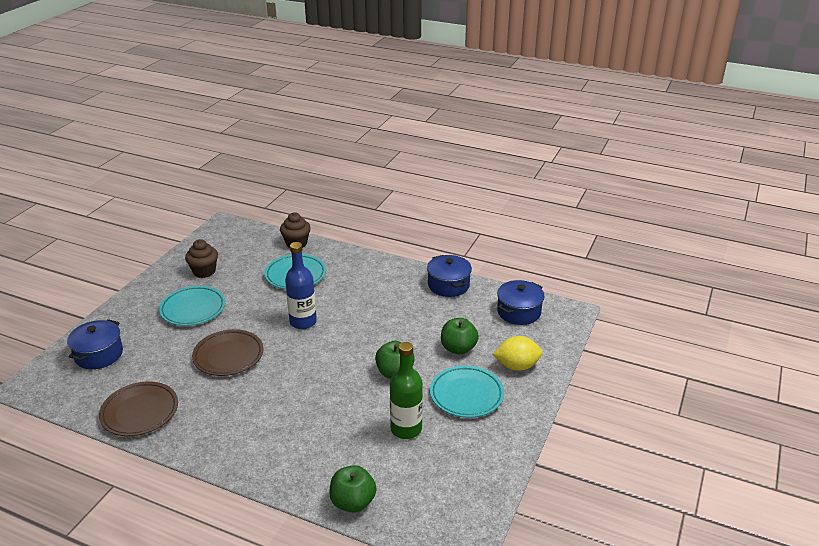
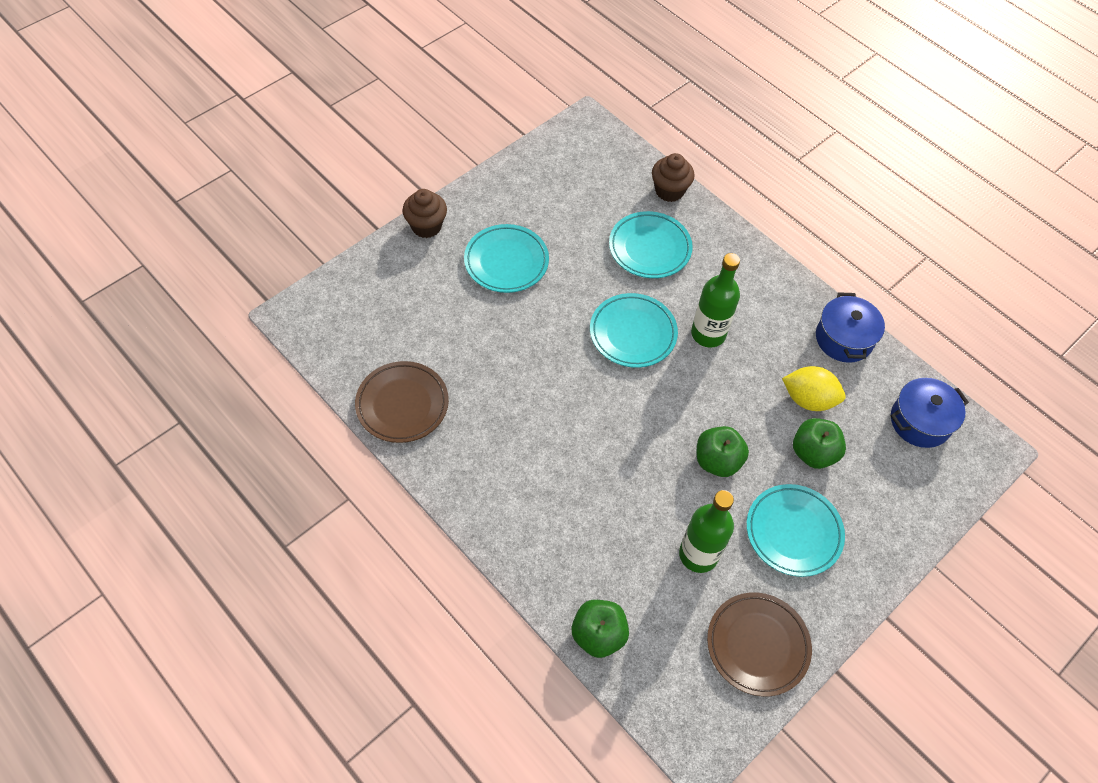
camera: 20 degrees right, 25 degrees up
blue pot [67,319,123,369] -> none
brown cupcake [185,239,218,278] -> brown cupcake moved to [402,189,447,238]
brown plate [192,329,264,376] -> brown plate moved to [707,592,812,697]
blue bottle [285,242,317,329] -> turquoise plate [590,293,678,368]
yellow lemon [493,336,543,371] -> yellow lemon moved to [782,366,846,411]
none -> green bottle [691,253,740,347]

